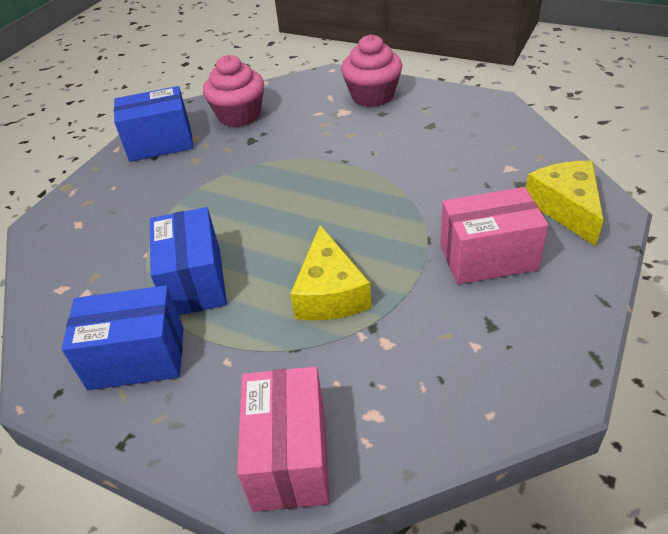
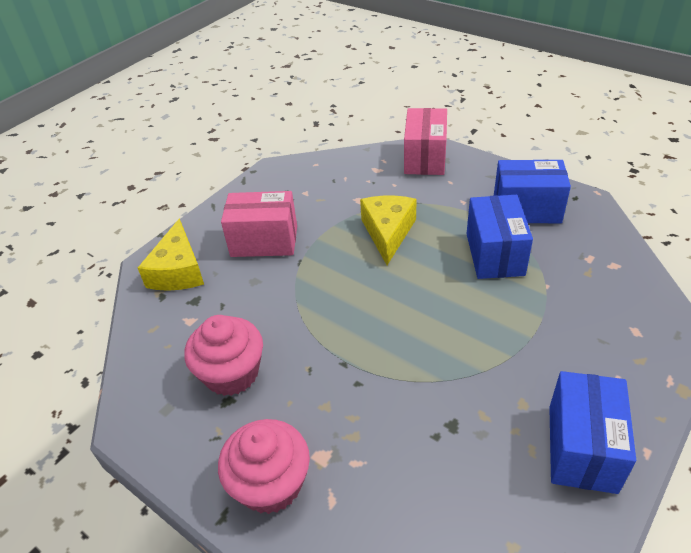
camera: 170 degrees left, 0 degrees up
blue box [114,86,194,162] -> blue box turned 75 degrees counterclockwise [549,371,636,494]
pink cupcake [203,55,264,127] -> pink cupcake moved to [184,315,263,396]

